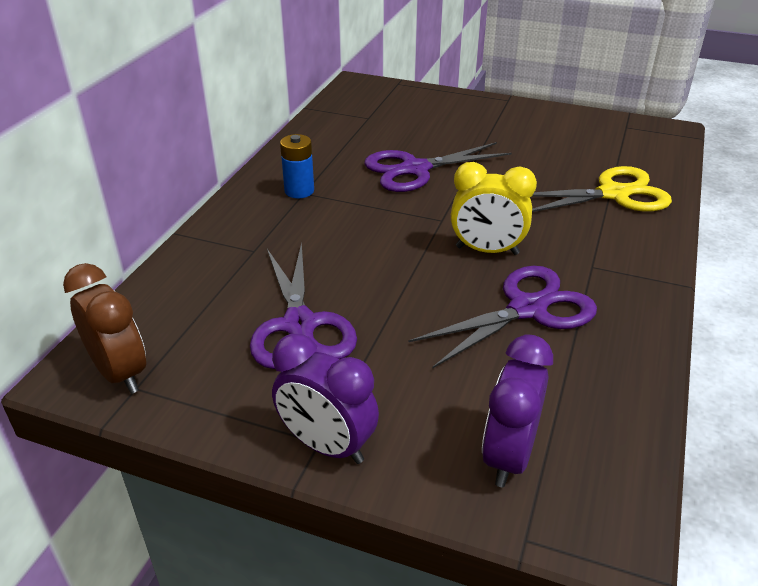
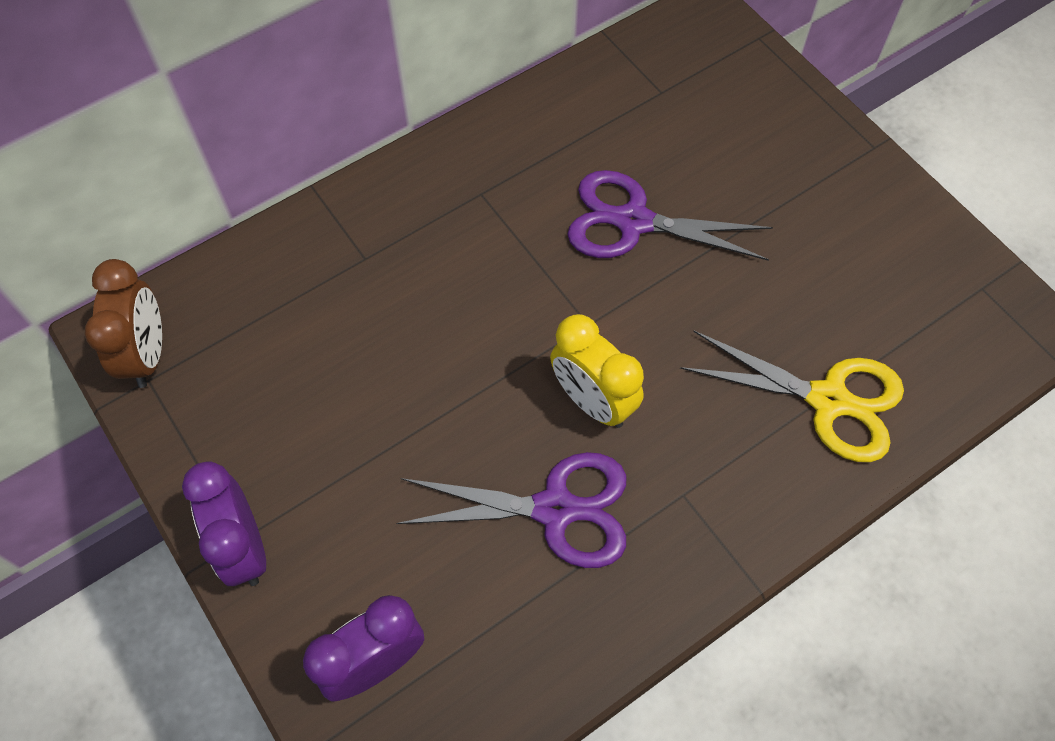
camera: 35 degrees right, 25 degrees up
purple scissors [250,242,357,369] -> none
blue battery [280,134,314,198] -> none

